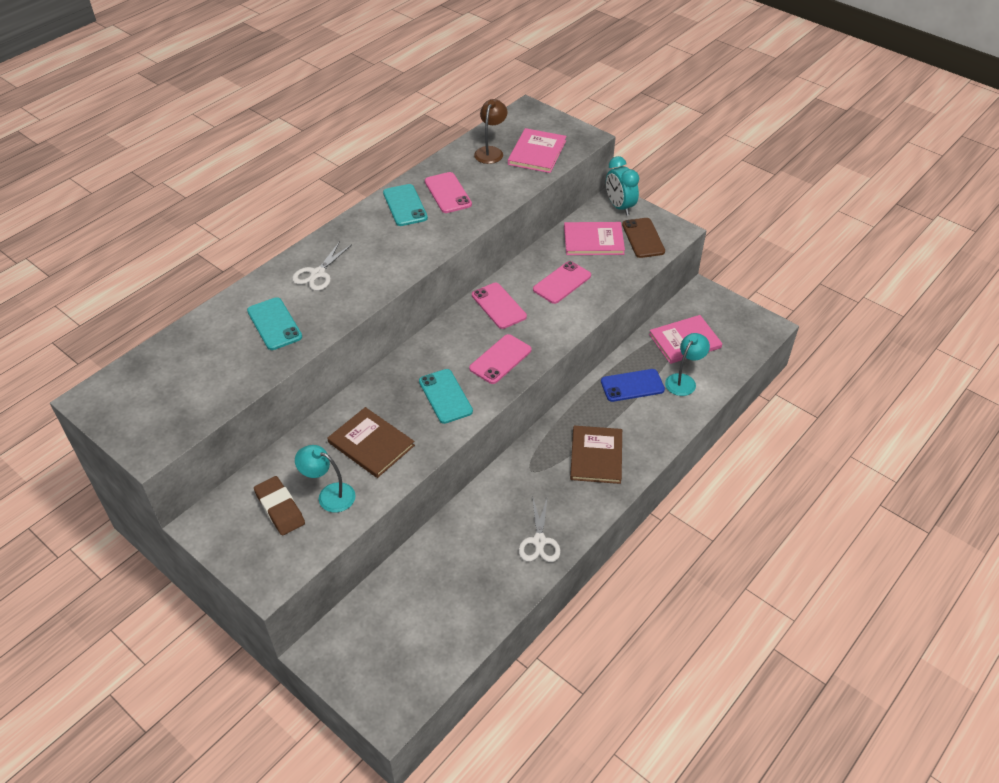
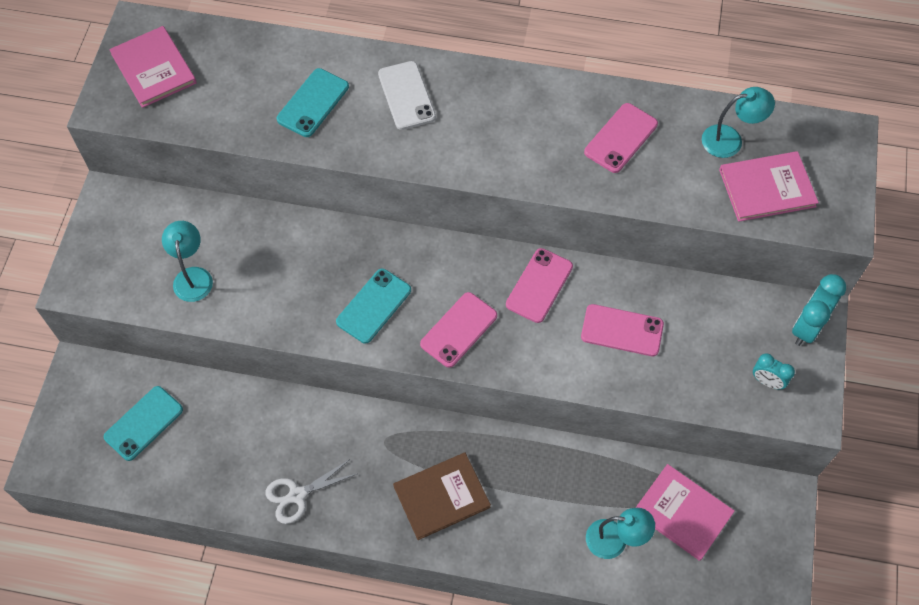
camera: 60 degrees right, 15 degrees up
brown eraser [254,476,305,536] -> none
white scissors [292,241,352,291] -> white phone [378,61,436,130]
brown book [327,407,415,478] -> none
turquoise phone [383,184,428,226] -> turquoise phone moved to [104,386,183,461]
pink phone [469,334,532,384] -> pink phone turned 60 degrees counterclockwise [420,292,497,368]
brown lamp [474,99,508,164] -> turquoise lamp [702,87,775,158]
pink book [564,222,625,255] -> pink book moved to [109,26,197,108]
blue phone [601,369,665,402] -> none
brown phone [622,218,665,258] -> turquoise clock [753,354,795,390]

